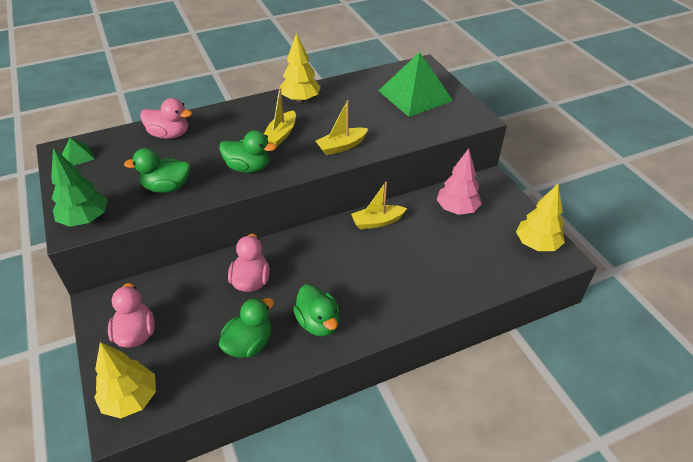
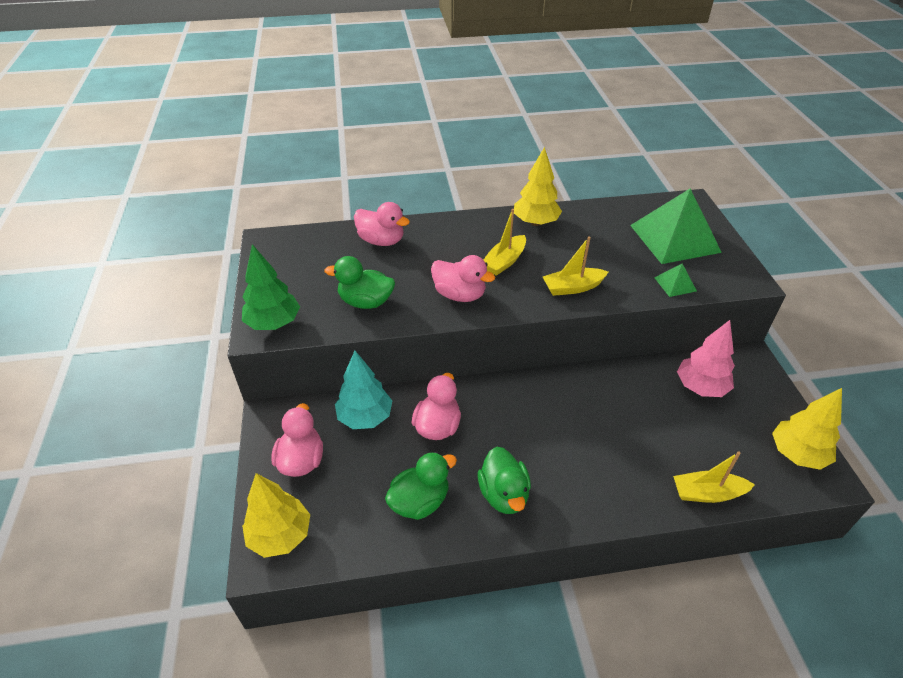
camera: 15 degrees right, 0 degrees up
green pyramid [62,138,95,166] -> green pyramid moved to [655,263,697,297]
green duck [219,130,276,173] -> pink duck [431,255,495,302]
yellow boat [351,182,407,230] -> yellow boat moved to [673,451,755,503]
none -> turquoise tree [335,351,392,429]

